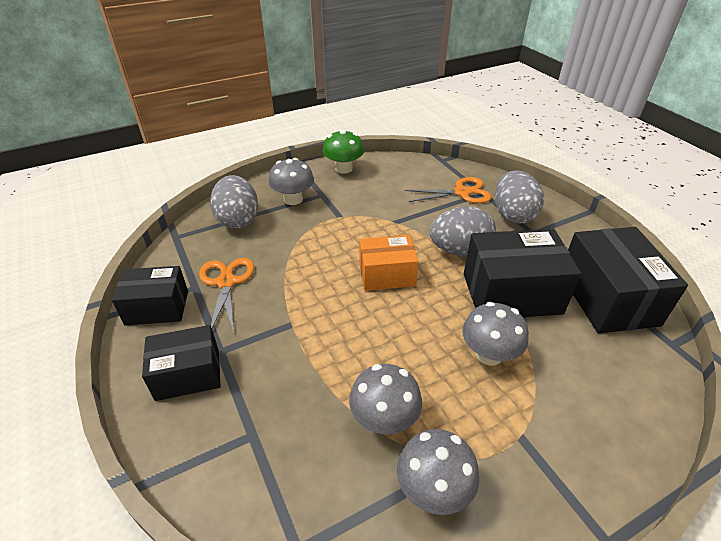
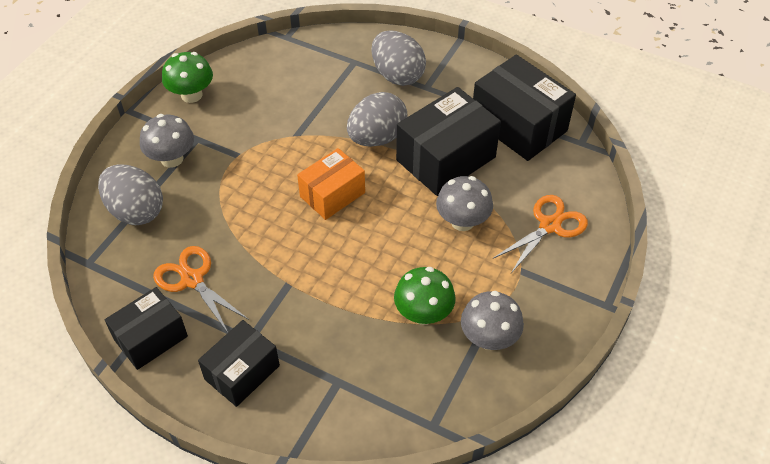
camera: 35 degrees left, 10 degrees up
grey mushroom [349,364,422,434] -> green mushroom [394,267,456,325]
orange scissors [405,177,492,203] -> orange scissors moved to [494,195,588,273]

